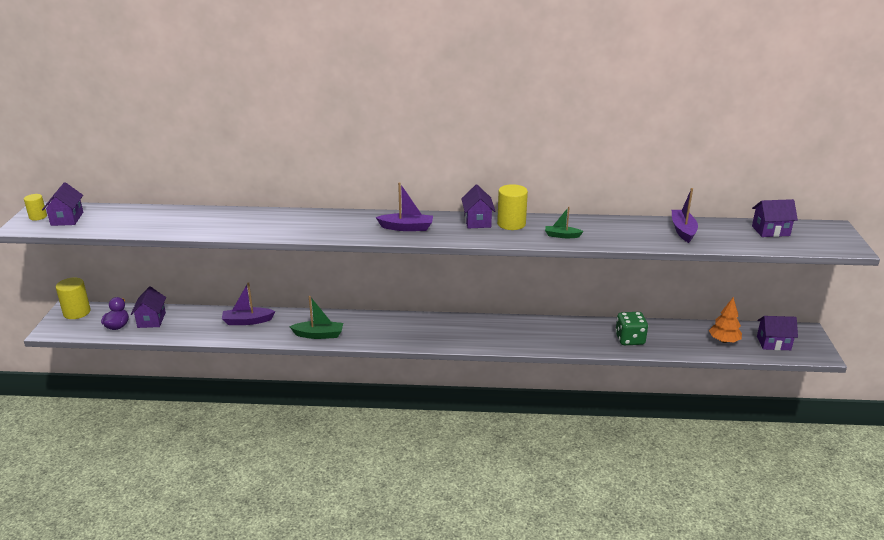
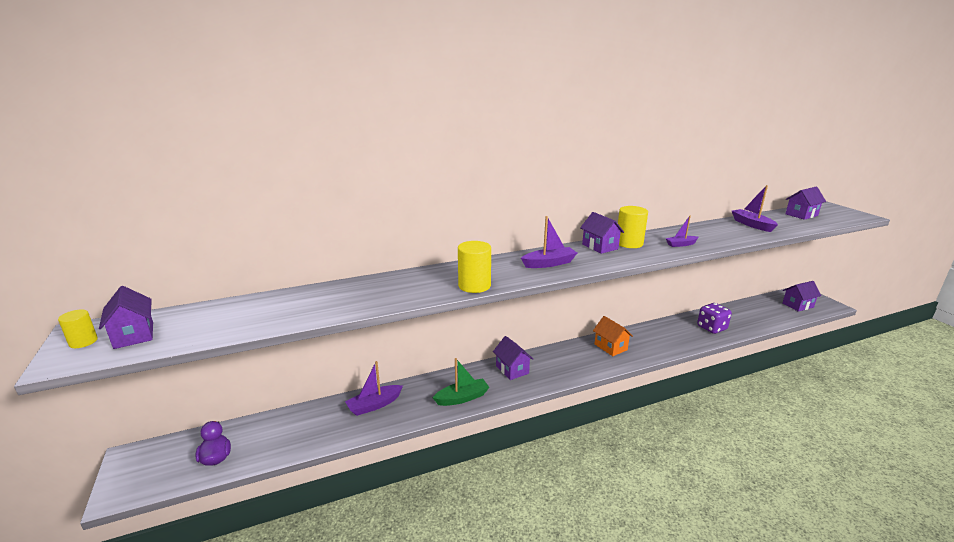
camera: 25 degrees left, 5 degrees down
yellow cylinder [56,278,91,319] -> yellow cylinder moved to [458,241,491,293]
purple house [131,286,166,328] -> purple house moved to [493,336,533,380]
green boat [545,207,584,238] -> purple boat [665,216,699,247]
green dice [615,312,648,345] -> purple dice [697,303,732,334]
orange tree [709,297,742,343] -> none
none -> orange house [593,316,633,356]

